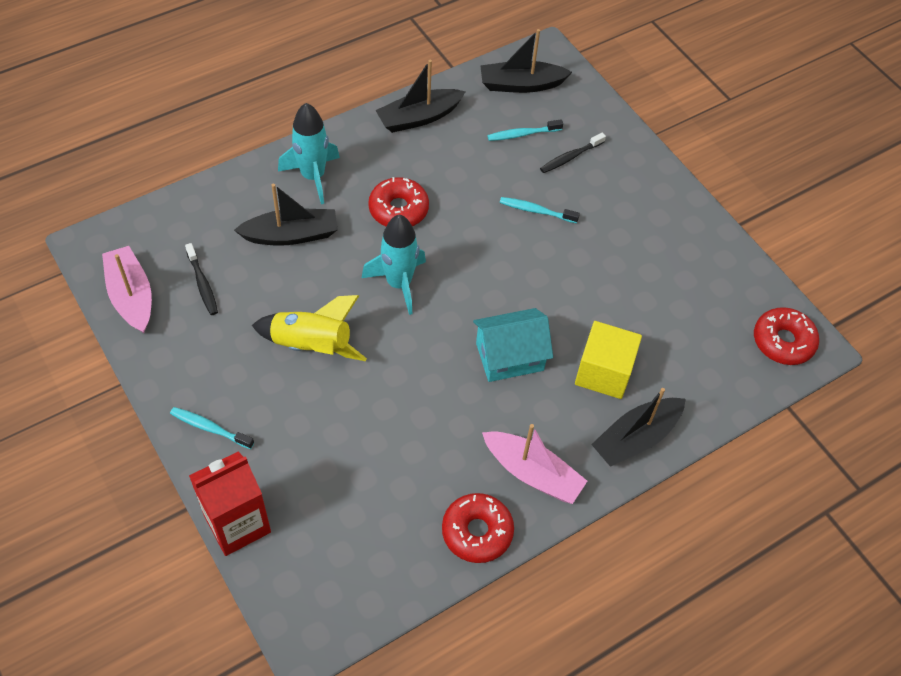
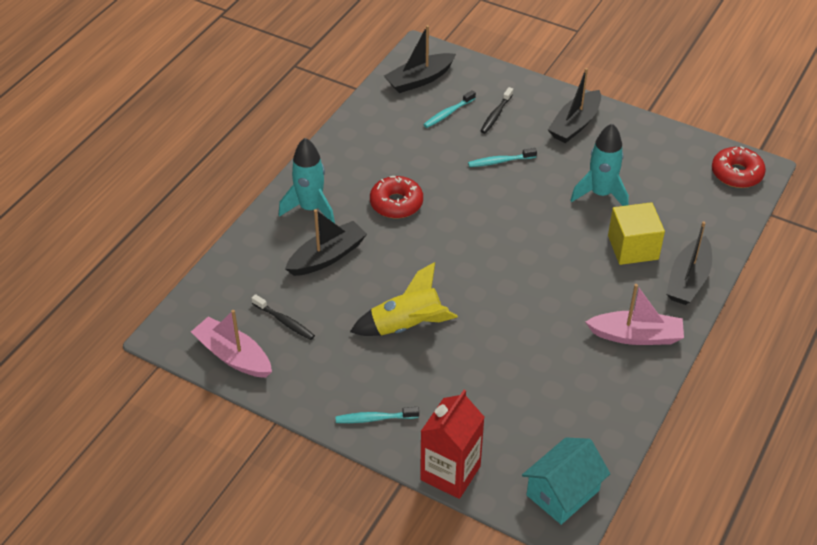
camera: 25 degrees left, 10 degrees down
turquoise rocket [362,215,426,315] -> turquoise rocket moved to [570,123,629,206]
black boat [375,60,466,133] -> black boat moved to [548,68,601,143]
red donut [442,493,514,563] -> none
turquoise house [473,308,553,382] -> turquoise house moved to [522,437,610,525]

